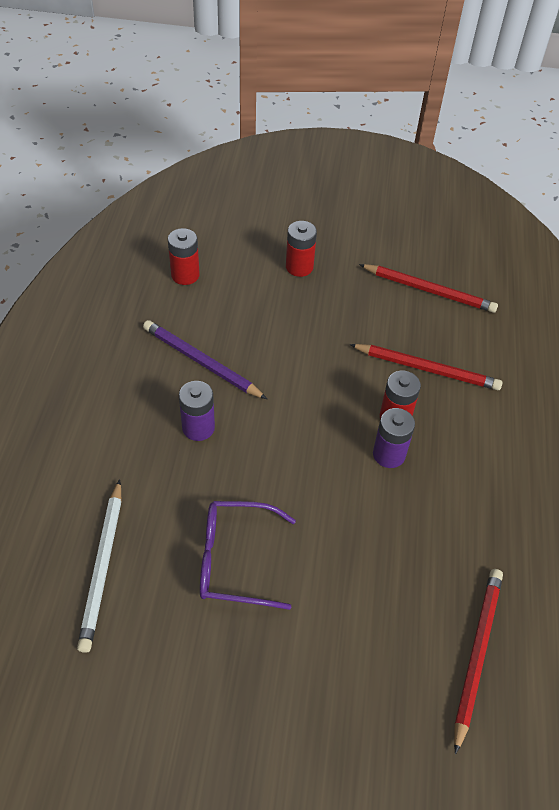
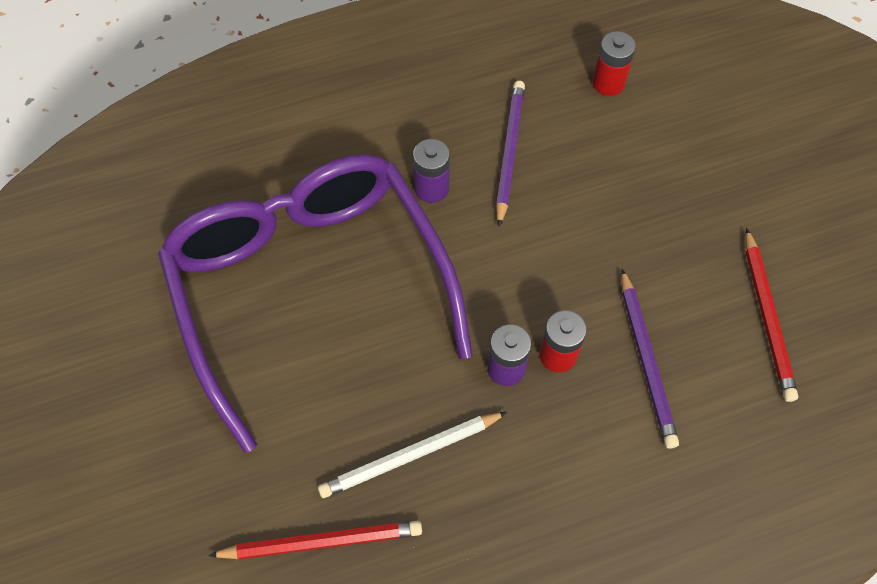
camera: 65 degrees right, 10 degrees up
white pencil [77,479,121,653] -> white pencil moved to [318,412,507,498]
purple glasses [200,501,296,610] -> purple glasses [158,154,473,453], size x2.33
red battery [286,221,317,277] -> none
red pencil [349,344,502,390] -> purple pencil [621,269,679,449]

